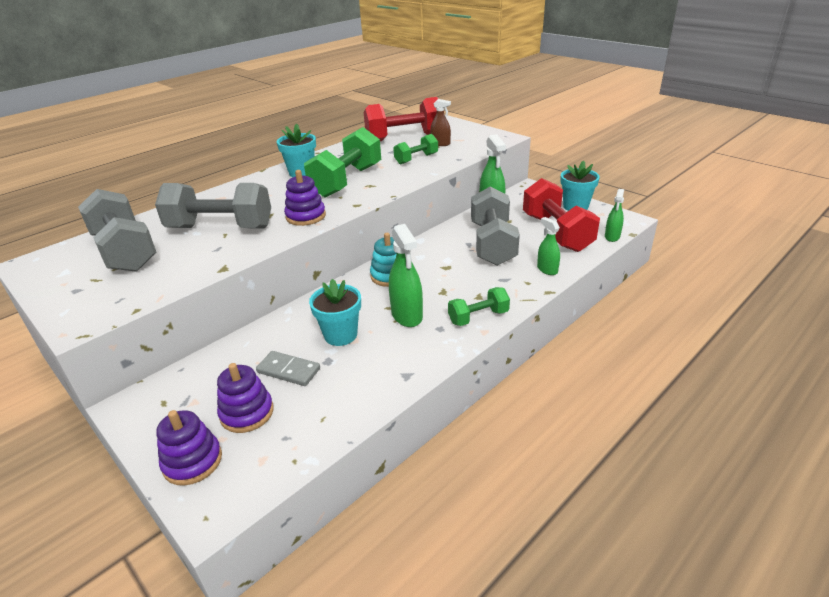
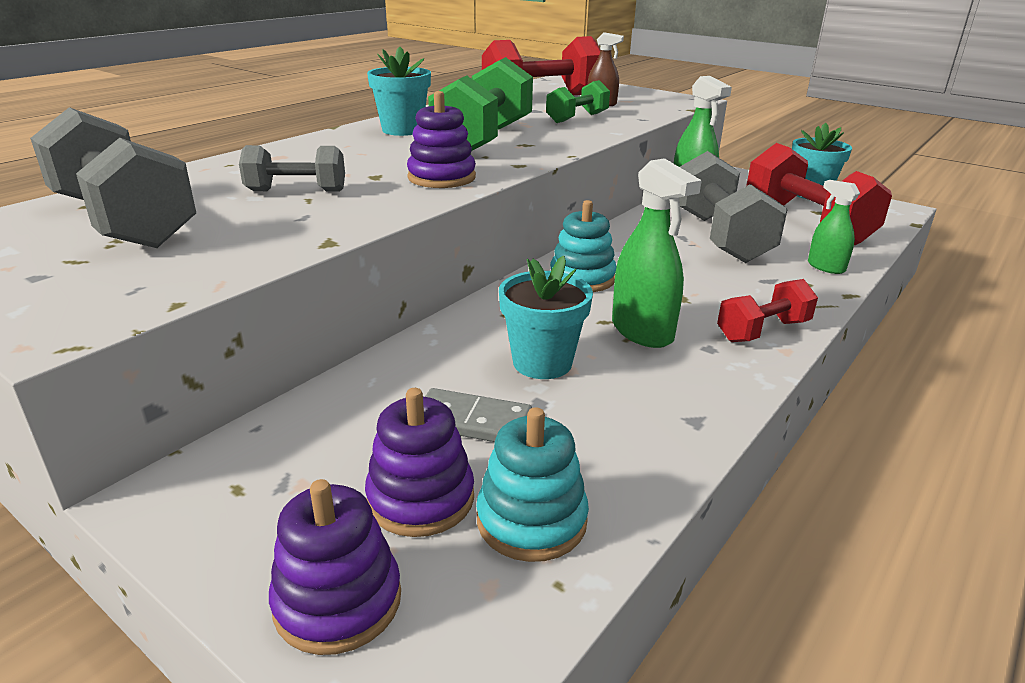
camera: 10 degrees left, 5 degrees down
grey dumbbell [155,183,271,228] -> grey dumbbell [239,145,345,192], size x0.54
green dumbbell [448,287,510,326] -> red dumbbell [717,279,818,342]
green spray bottle [605,189,624,242] -> none
none -> turquoise stacking toy [476,407,589,562]

